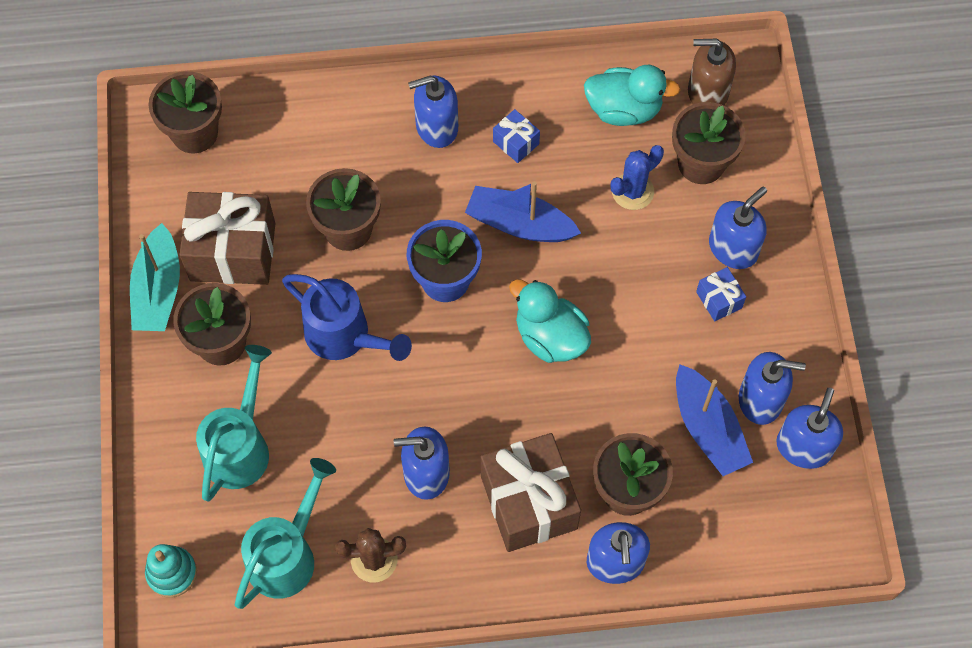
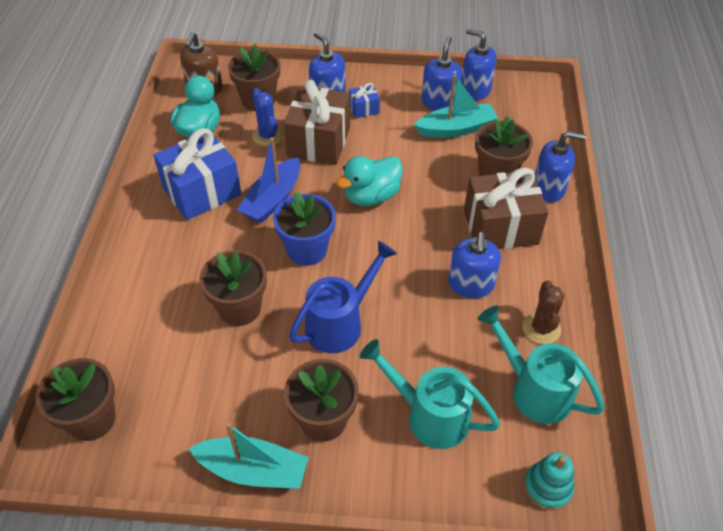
camera: 80 degrees left, 15 degrees down
brown gift [179,192,275,285] -> brown gift moved to [284,80,350,165]
blue soap dispenser [408,76,458,148] -> none
blue gift [493,109,540,163] -> blue gift [153,128,241,220], size x2.17
blue boat [676,364,753,476] -> turquoise boat [414,74,498,138]

